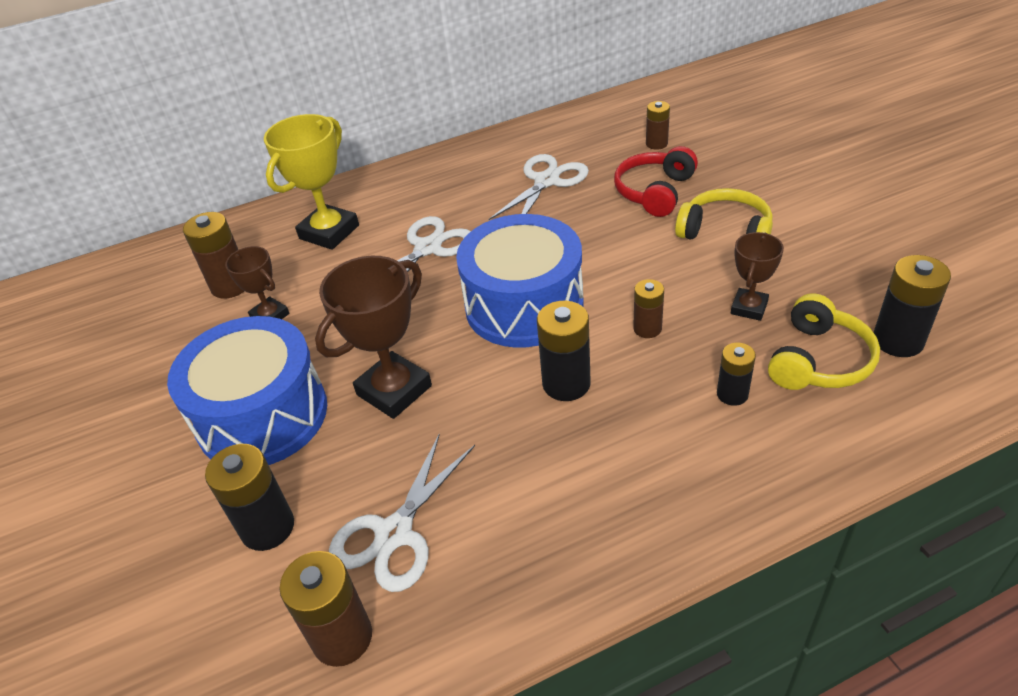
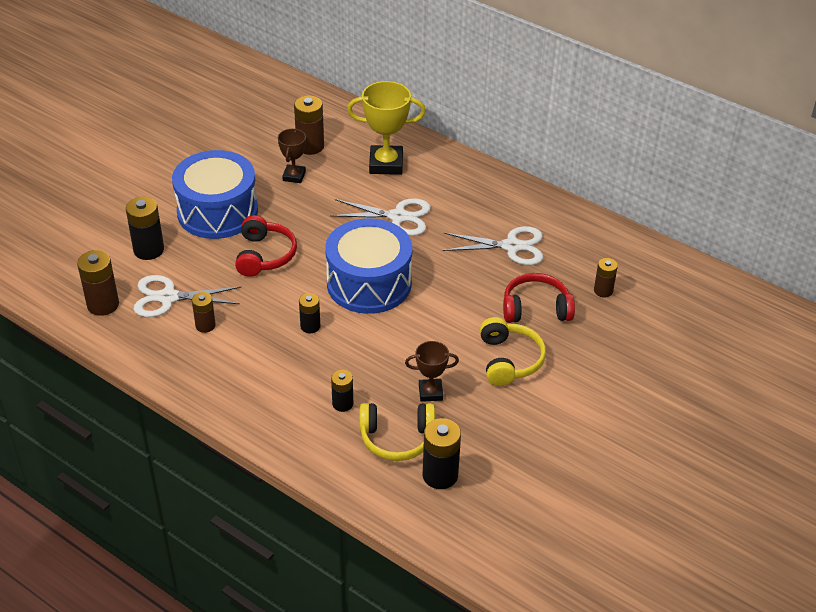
camera: 55 degrees right, 0 degrees up
brown trophy [315,256,432,419] -> red headphones [235,215,297,277]
black battery [537,301,591,401] -> black battery [299,293,320,334], size x0.62
brown battery [633,279,664,338] -> brown battery moved to [192,292,216,333]

